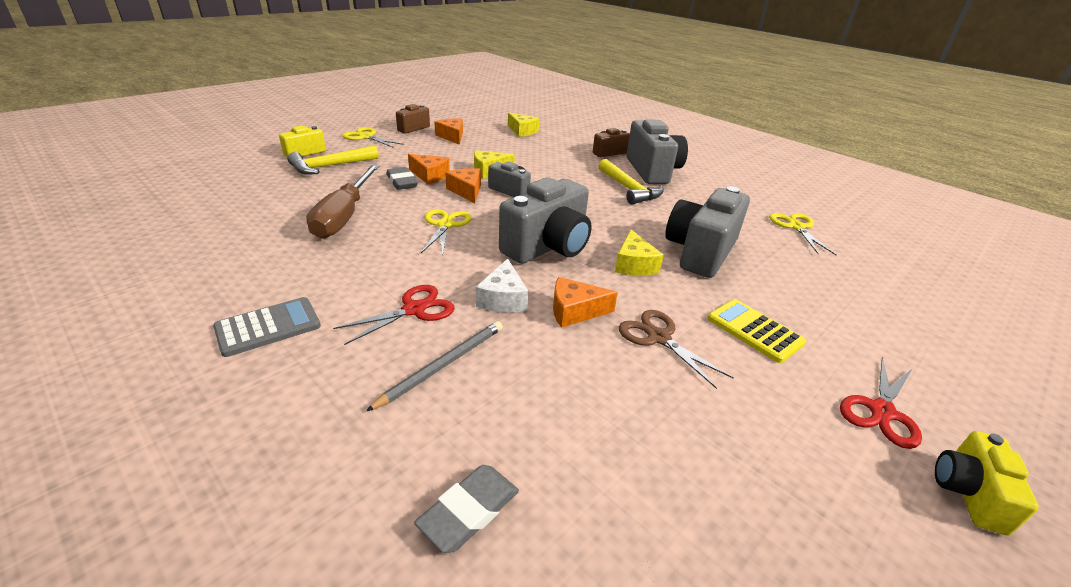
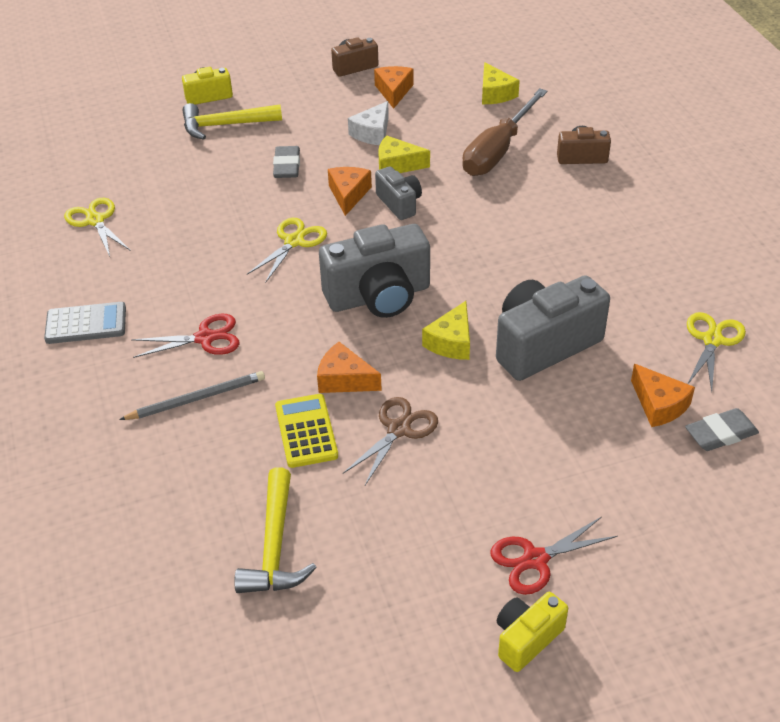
camera: 30 degrees right, 10 degrees up
brown screwdriver [306,164,380,239] -> brown screwdriver moved to [462,88,547,176]
yellow scissors [342,127,404,148] -> yellow scissors moved to [64,198,131,257]
orange cheese [408,154,450,184] -> orange cheese moved to [631,364,695,427]
grey eraser [414,465,519,553] -> grey eraser moved to [685,408,759,451]
white cheese [476,259,528,312] -> white cheese moved to [348,101,389,145]
yellow hammer [598,159,664,205] -> yellow hammer moved to [234,468,317,593]
brown scissors [619,310,734,389] -> brown scissors turned 45 degrees clockwise [343,397,438,485]
grey camera [626,120,688,184] -> none
yellow calculator [708,299,806,363] -> yellow calculator moved to [275,394,338,468]

